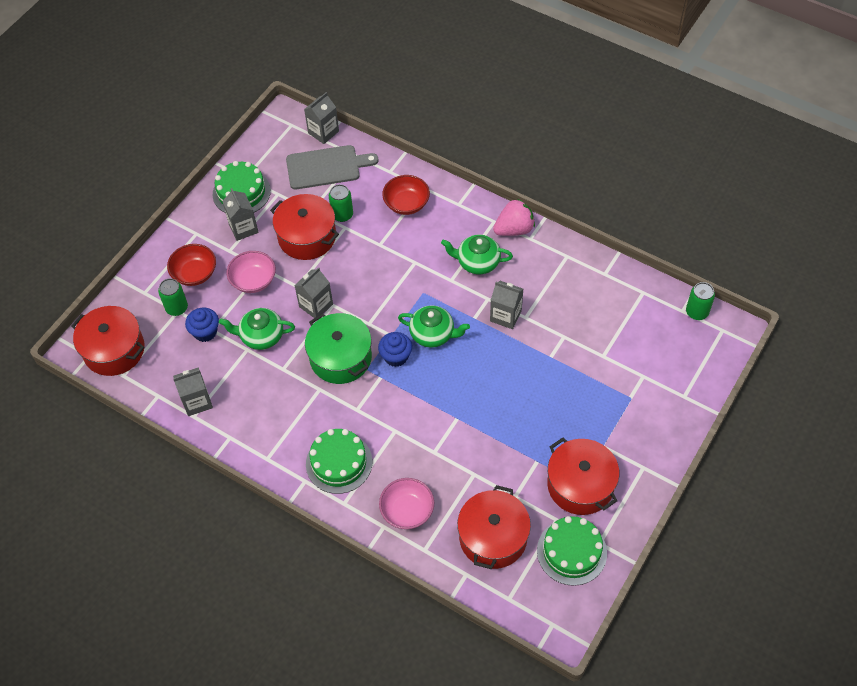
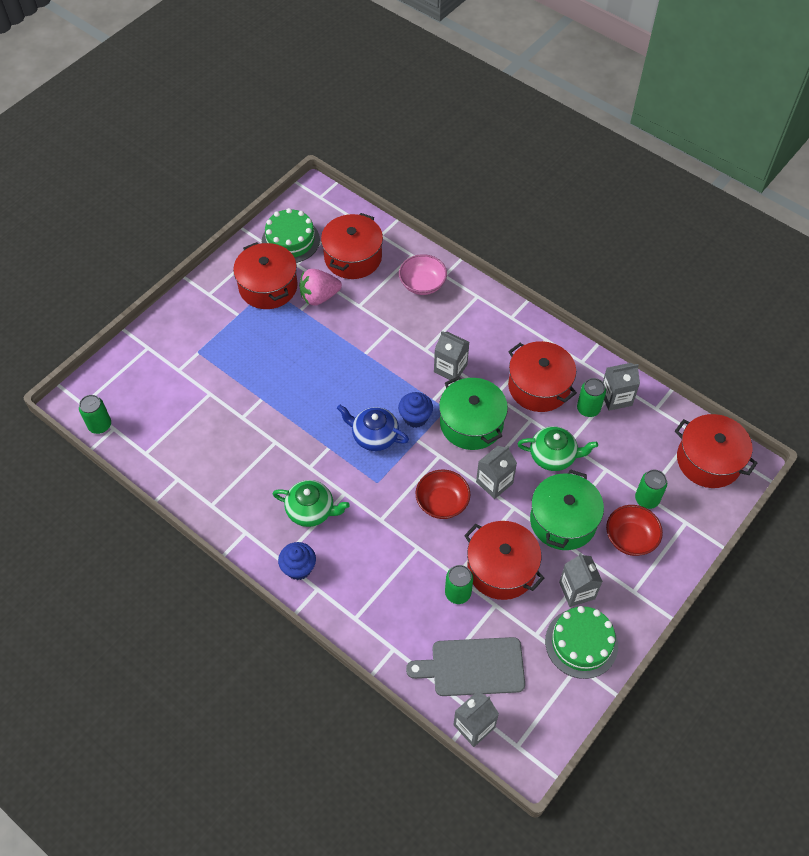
camera: 175 degrees left, 0 degrees up
blue cupcake [185,308,219,342] -> blue cupcake moved to [278,542,316,580]
pink bowl [227,251,276,293] -> green pot [530,469,604,550]
green cake [306,429,372,494] -> none
red bowl [382,175,430,215] -> red bowl moved to [416,469,470,519]
green teapot [398,305,470,348] -> blue teapot [337,405,409,451]
grey carton [490,281,523,329] -> grey carton moved to [434,331,469,380]
pink strawberry [493,199,535,236] -> pink strawberry moved to [299,269,342,306]
none -> red pot [508,341,577,412]
none -> green can [577,378,606,417]

